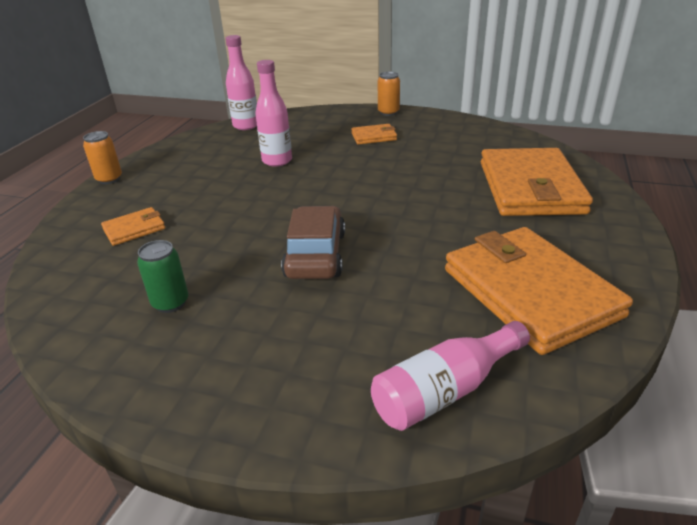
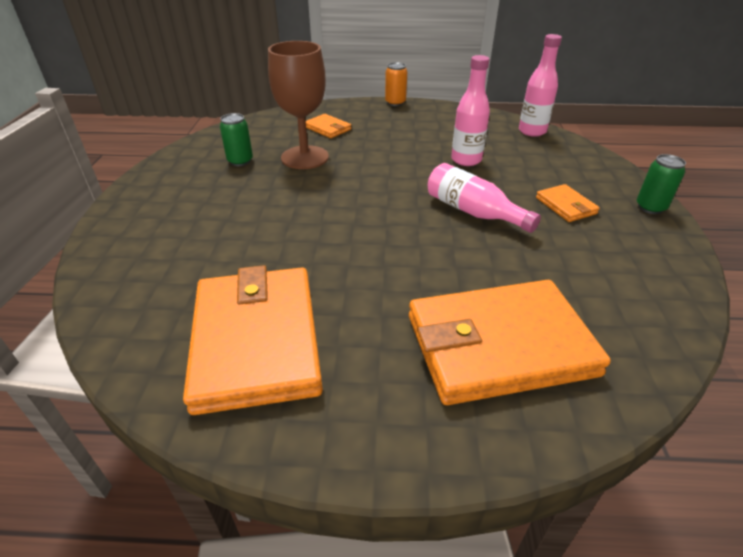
camera: 75 degrees right, 5 degrees up
brown car [281,206,345,279] -> none
pink bottle [371,321,530,431] -> pink bottle moved to [428,163,541,233]
orange can [378,71,400,116] -> green can [637,154,686,214]
orange wallet [445,227,633,355] -> orange wallet turned 60 degrees counterclockwise [183,265,323,415]
none -> brown goblet [268,41,329,169]

